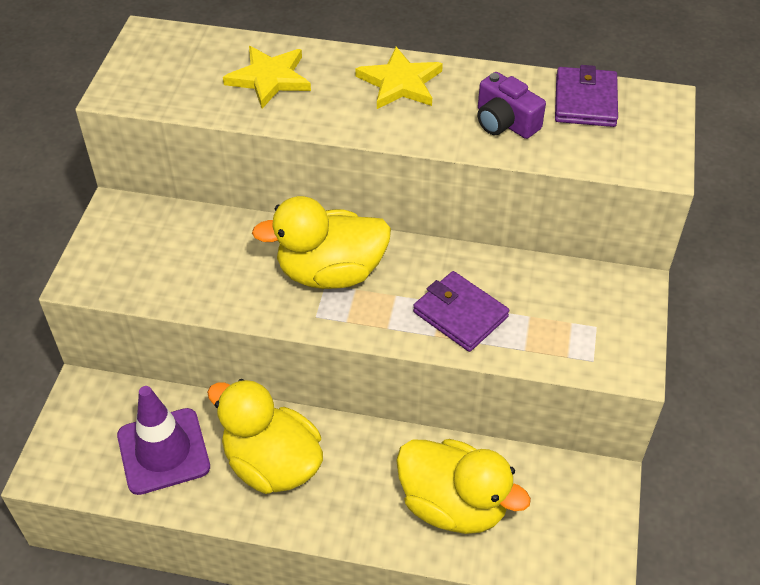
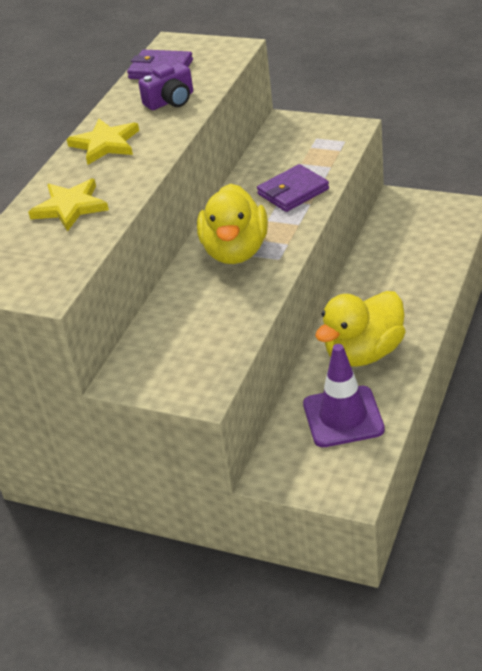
camera: 75 degrees left, 10 degrees down
yellow duck [396,439,531,534] -> none

